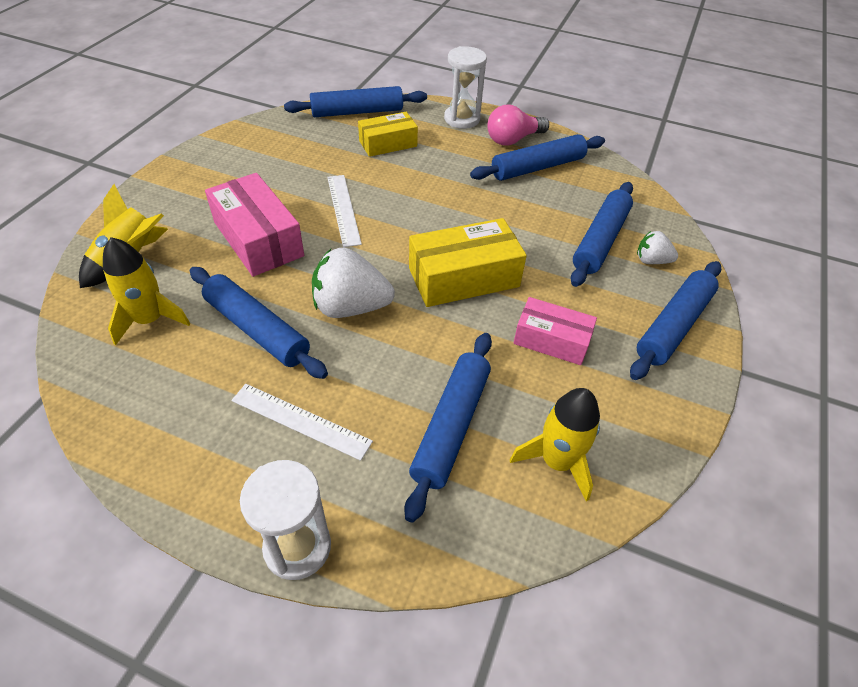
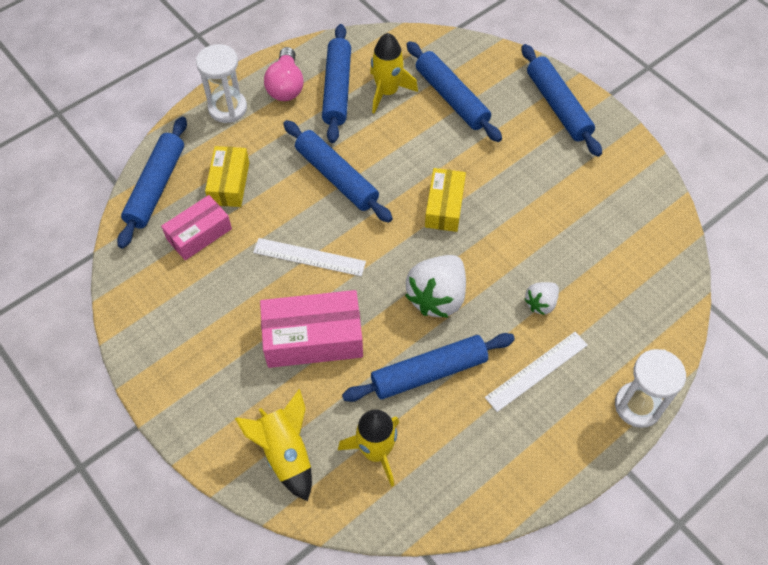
camera: 60 degrees left, 10 degrees up
blue rolling pin [405,333,492,522] -> blue rolling pin moved to [283,120,393,223]
yellow box [409,218,527,307] -> yellow box [425,168,466,232], size x0.65
yellow rocket [510,388,600,501] -> yellow rocket moved to [370,33,418,114]
pink box [513,297,597,365] -> pink box moved to [161,195,232,260]
white strawberry [637,231,678,264] -> white strawberry moved to [524,282,559,315]

